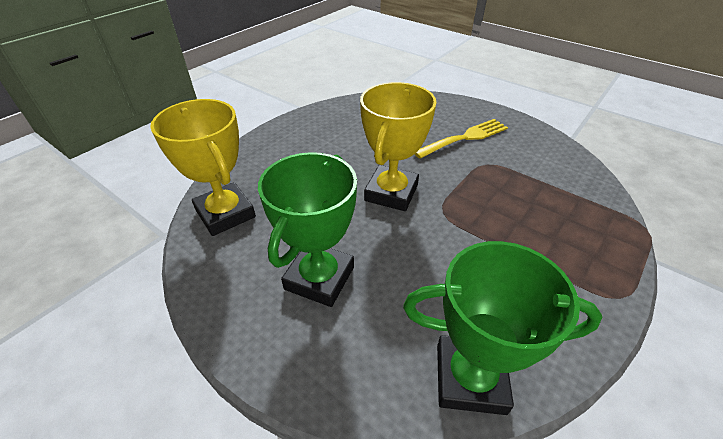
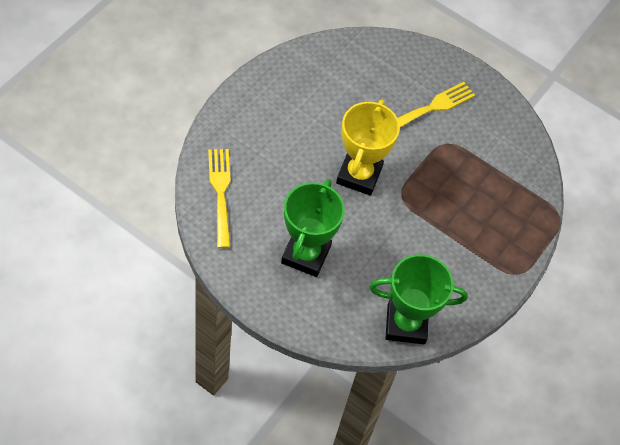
camera: 10 degrees left, 15 degrees up
yellow trophy [150,99,256,236] -> yellow fork [208,149,231,248]

